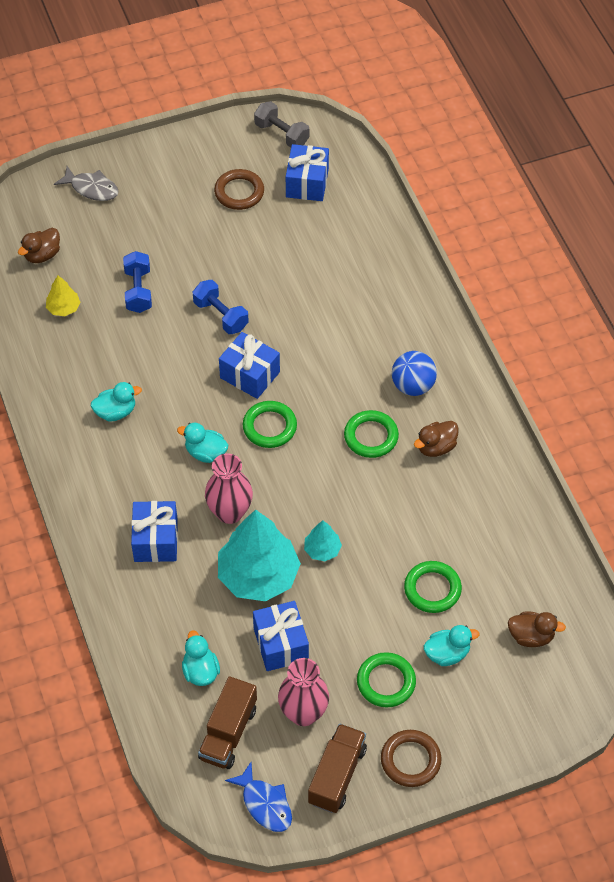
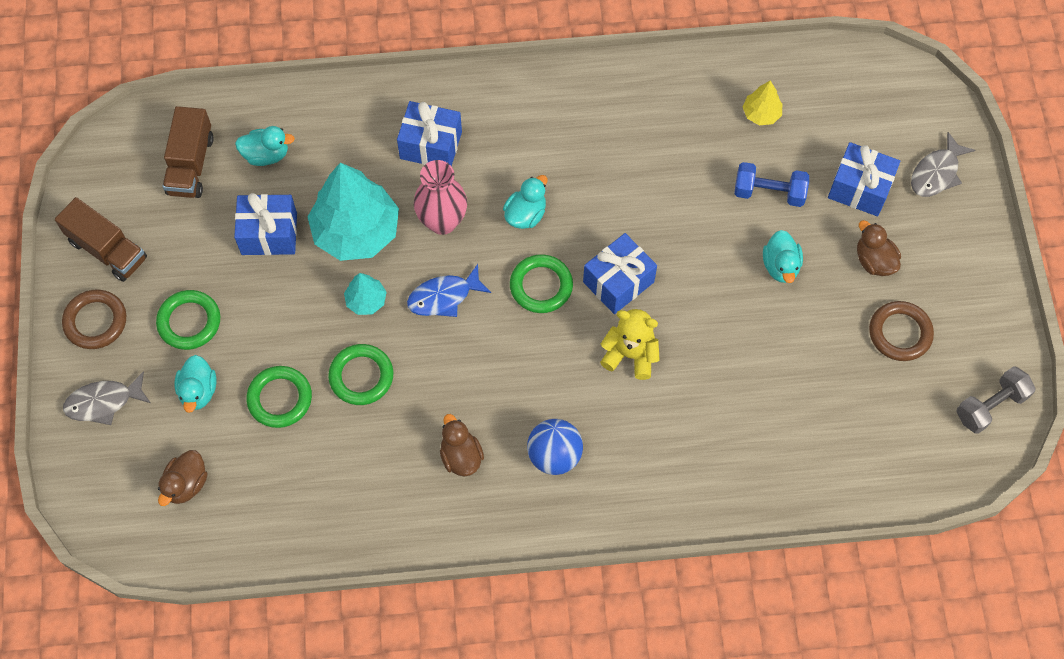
camera: 105 degrees right, 10 degrees up
brown duck [18,228,60,263] -> brown duck moved to [857,220,901,276]
turquoise duck [91,382,142,421] -> turquoise duck moved to [763,230,803,283]
blue dumbbell [193,280,249,334] -> none
brown truck [198,676,257,769] -> brown truck turned 120 degrees counterclockwise [162,106,214,198]
blue fish [225,762,292,832] -> blue fish moved to [407,264,491,317]
pink vase [278,658,329,726] -> none
blue gift [286,144,329,201] -> blue gift moved to [828,142,900,216]
green ring [344,410,399,458] -> green ring moved to [328,344,394,405]
none -> grey fish [63,371,151,425]
none -> yellow teddy bear [600,309,660,380]

